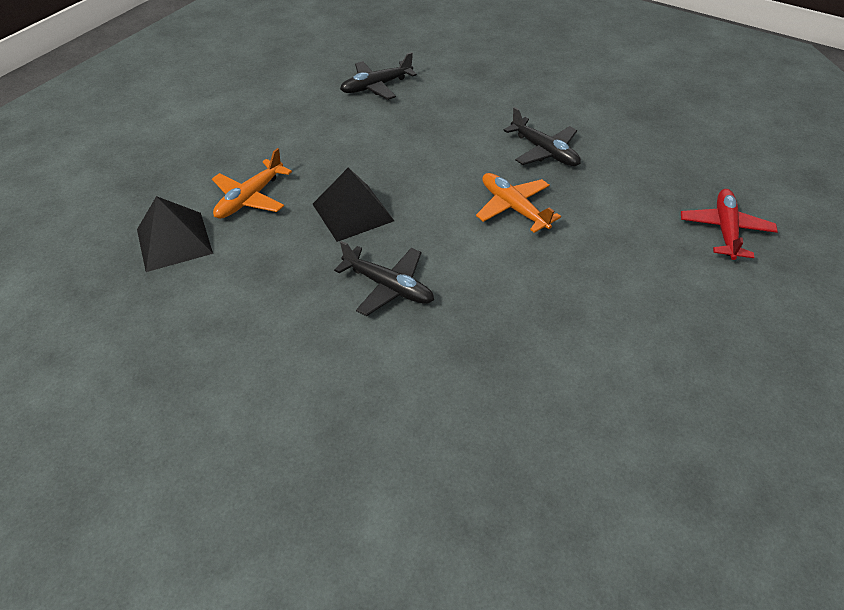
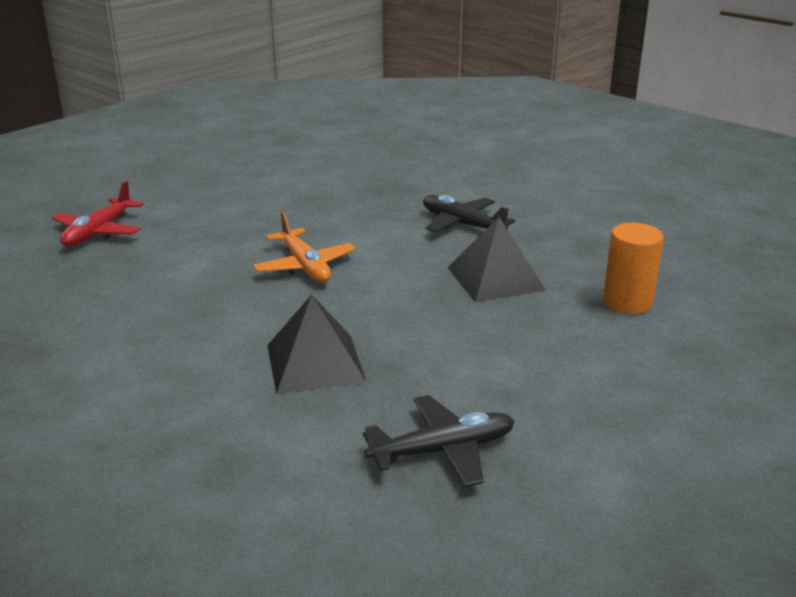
camera: 170 degrees left, 20 degrees down
black pyramid [137,196,213,272] -> black pyramid moved to [267,294,366,394]
orange plane [212,148,292,219] -> orange cylinder [603,223,664,314]
black plane [504,107,581,166] -> none

